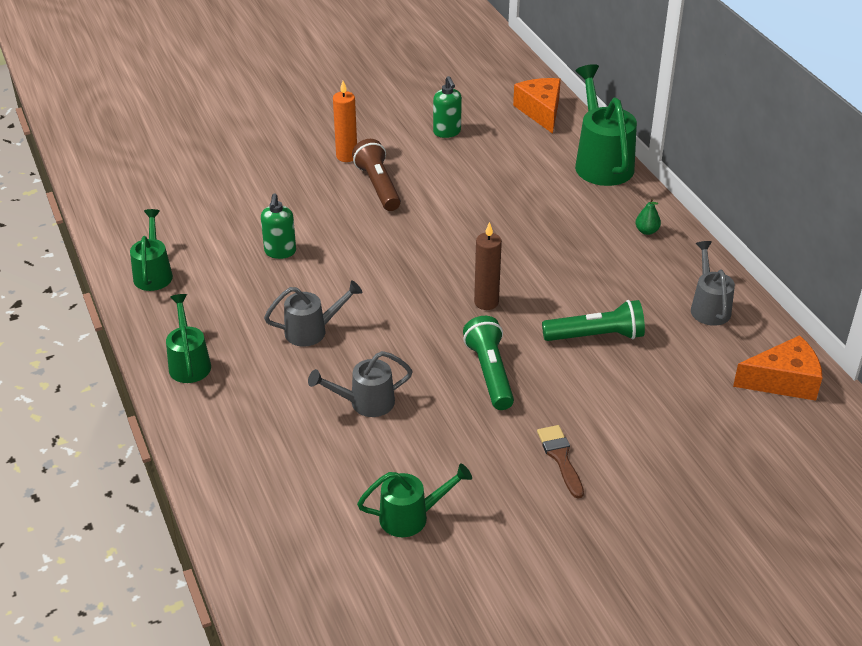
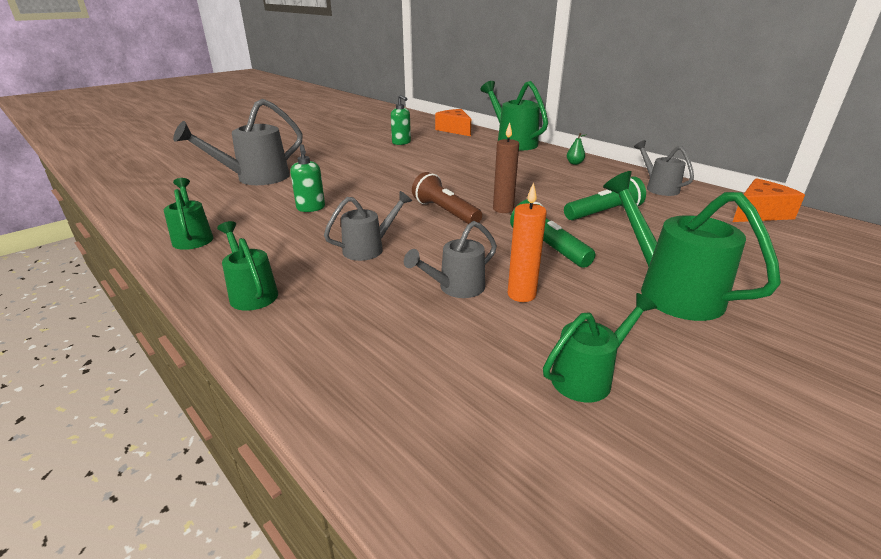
camera: 20 degrees left, 10 degrees down
orange candle [333,81,357,162] -> orange candle moved to [508,182,547,302]
brown flashlight [352,139,401,211] -> brown flashlight moved to [412,172,482,224]
brown brush [537,425,584,498] -> green watering can [603,171,781,321]
none -> grey watering can [173,99,303,185]

